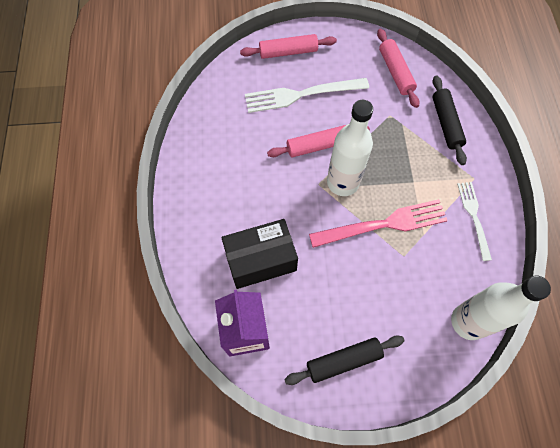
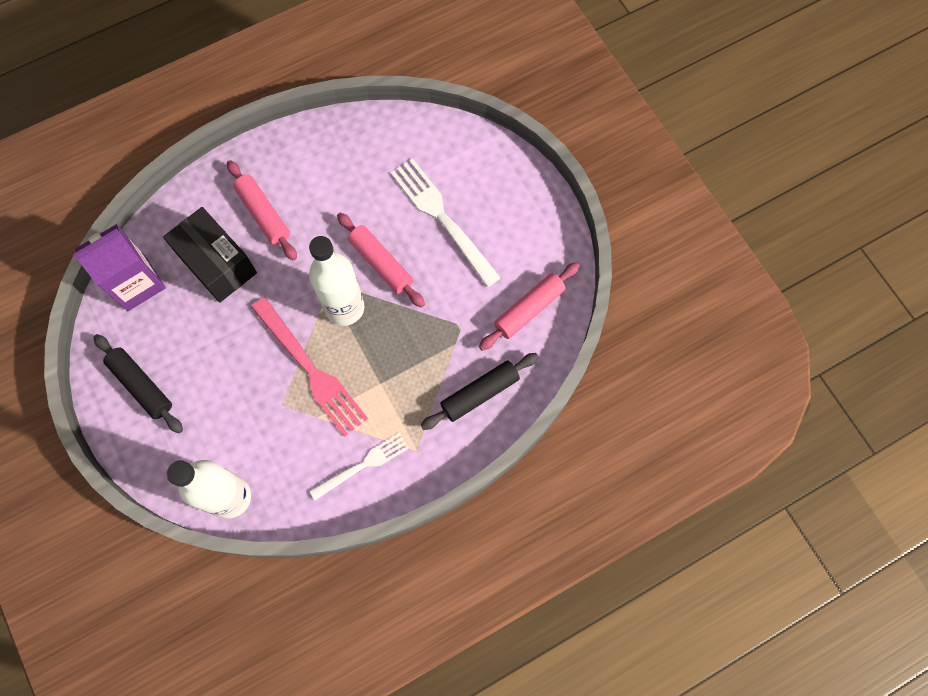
camera: 65 degrees right, 5 degrees up
pink rolling pin [240,34,337,59] -> pink rolling pin moved to [227,160,297,260]

